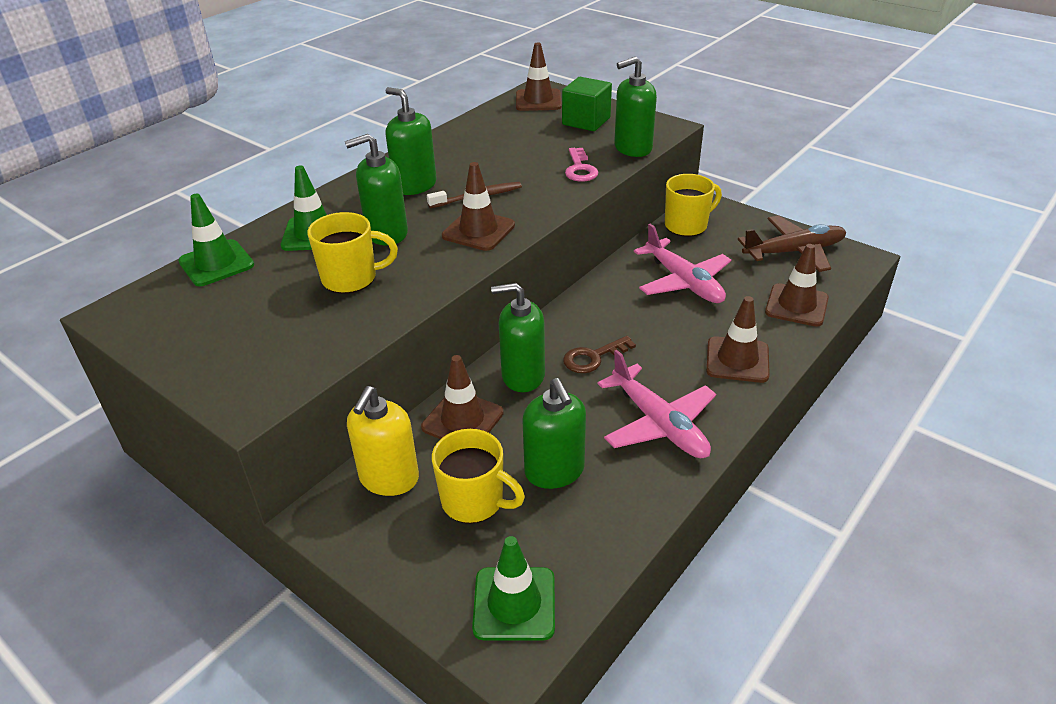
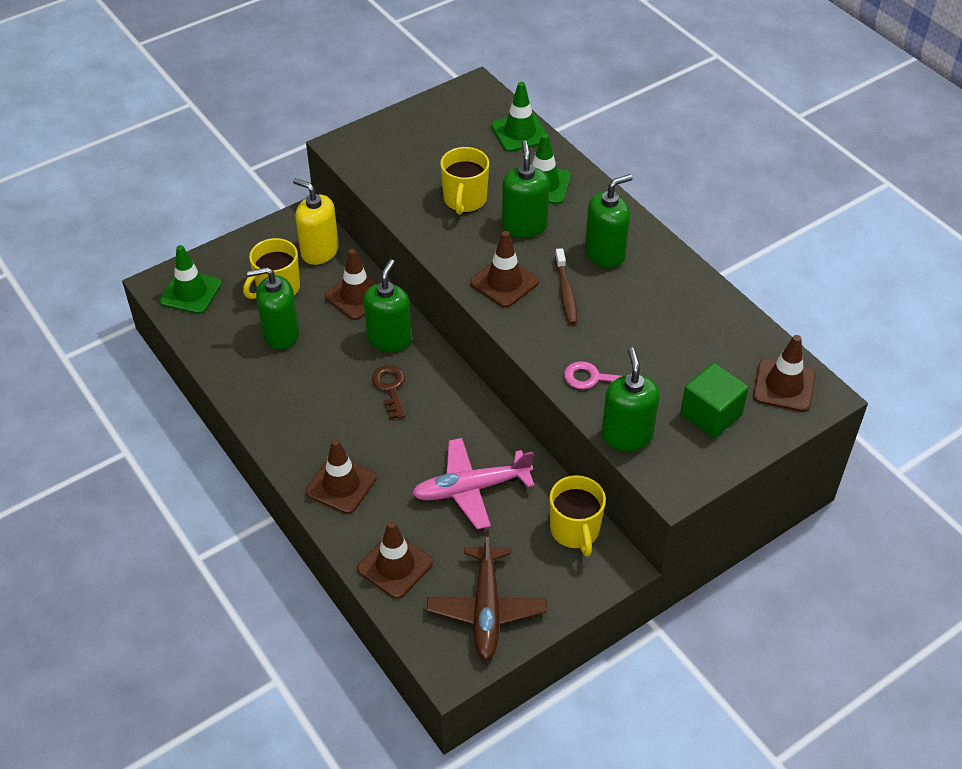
camera: 105 degrees right, 10 degrees up
pink plane [597,350,716,458] -> none

